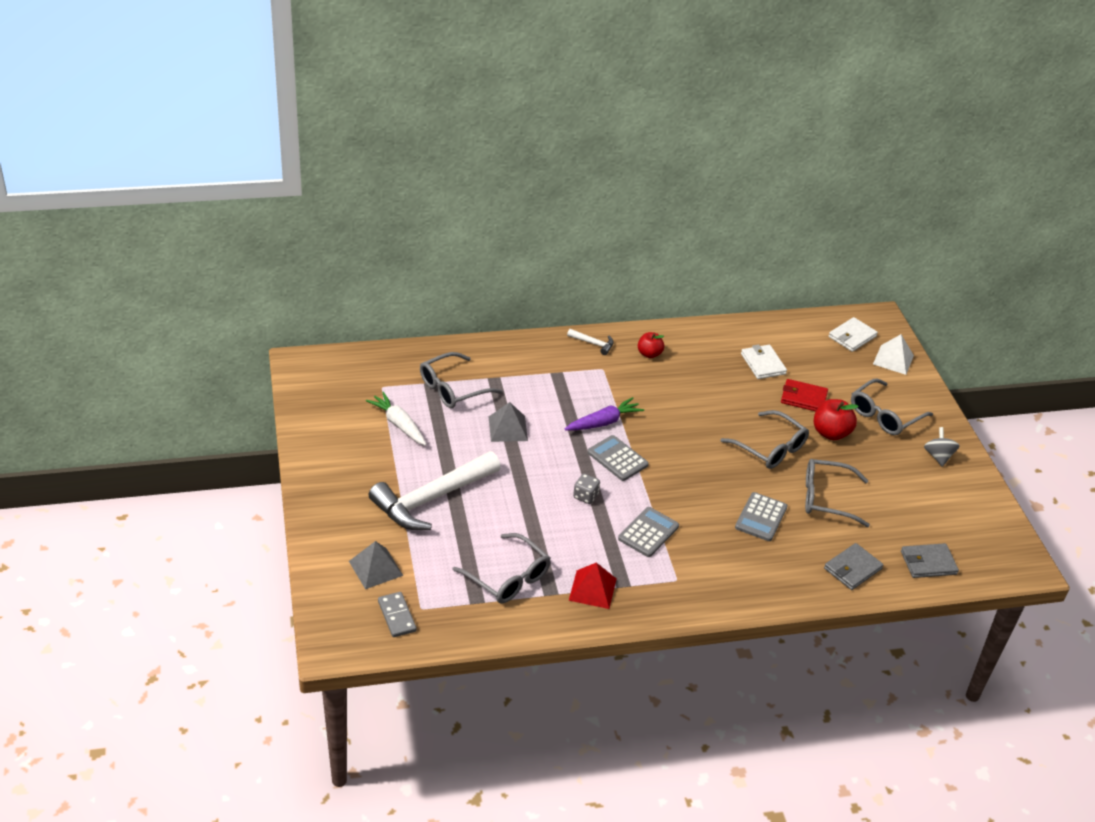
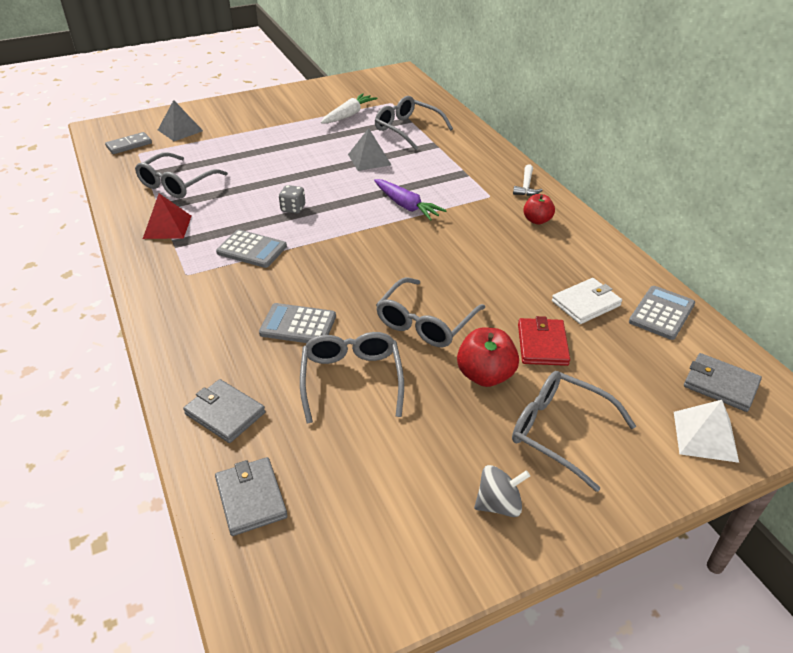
camera: 80 degrees right, 0 degrees up
white hammer [369,451,501,530] -> none
grey calculator [587,435,648,481] -> grey calculator moved to [629,286,695,340]
white wallet [829,317,878,352] -> grey wallet [684,353,762,412]

